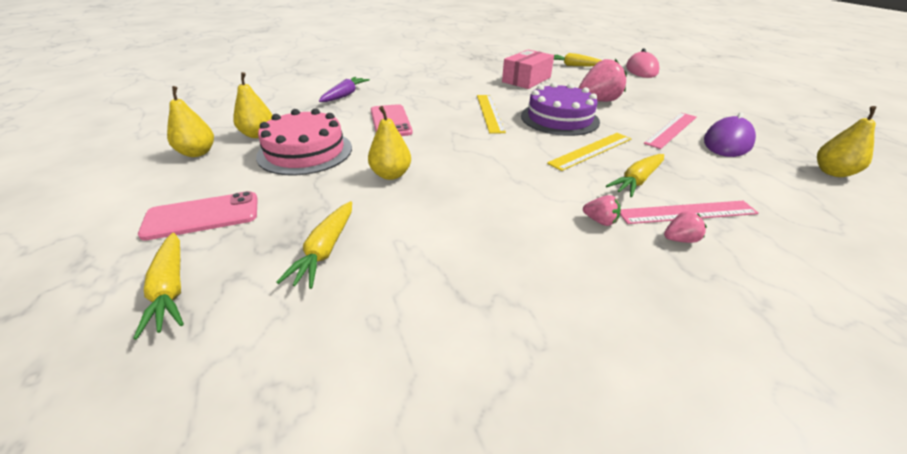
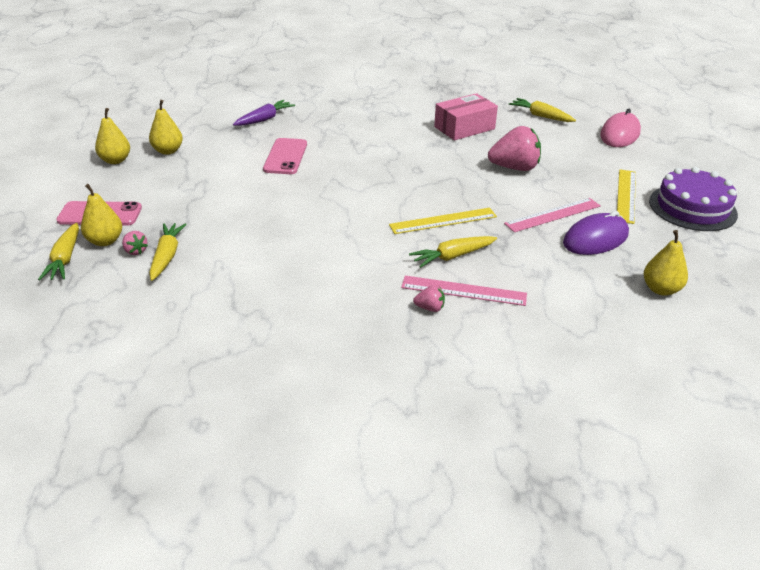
camera: 20 degrees right, 0 degrees up
pink cake [256,108,352,175] -> none
yellow carrot [276,201,352,289] -> yellow carrot turned 150 degrees clockwise [149,223,187,281]
yellow pear [368,106,411,180] -> yellow pear moved to [81,184,122,246]
yellow ruler [477,95,506,134] -> yellow ruler moved to [617,169,636,224]
purple cake [521,82,600,136] -> purple cake moved to [649,167,738,231]
pink strawberry [583,195,621,226] -> pink strawberry moved to [122,231,148,255]

